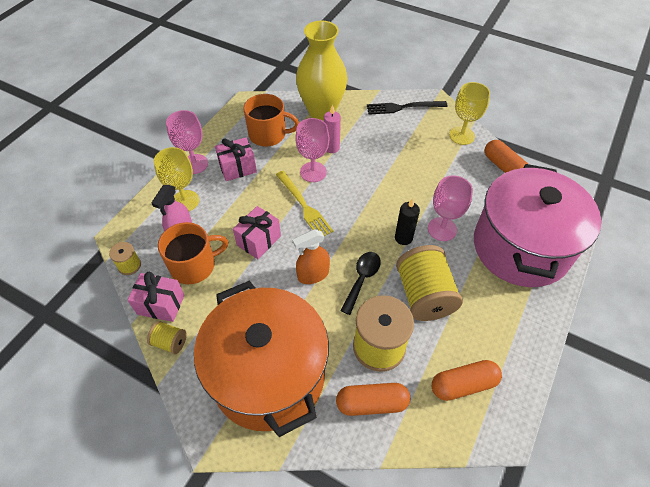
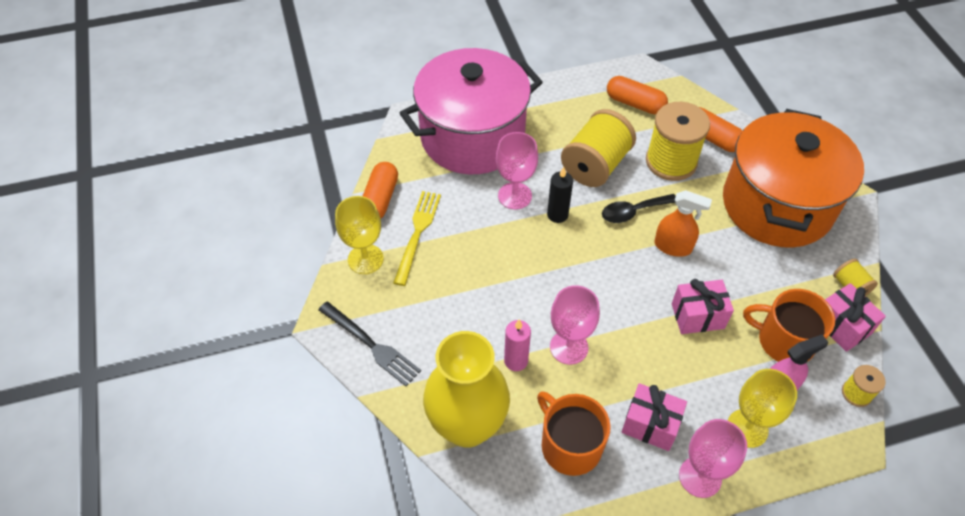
camera: 135 degrees left, 0 degrees up
yellow fork [276,171,333,236] -> yellow fork moved to [393,191,441,286]

